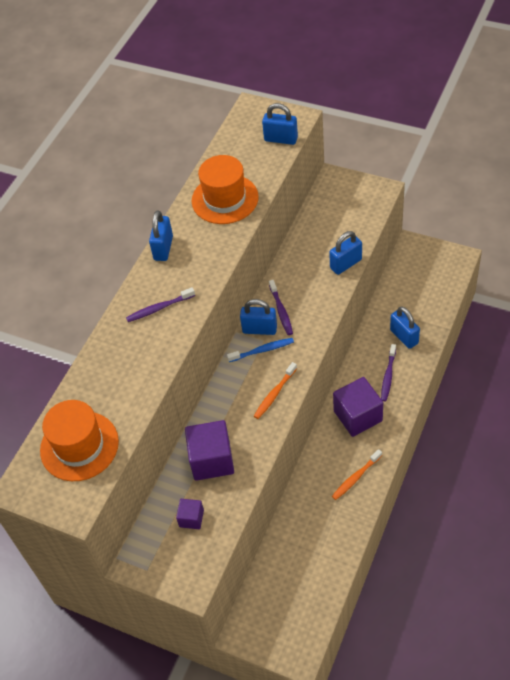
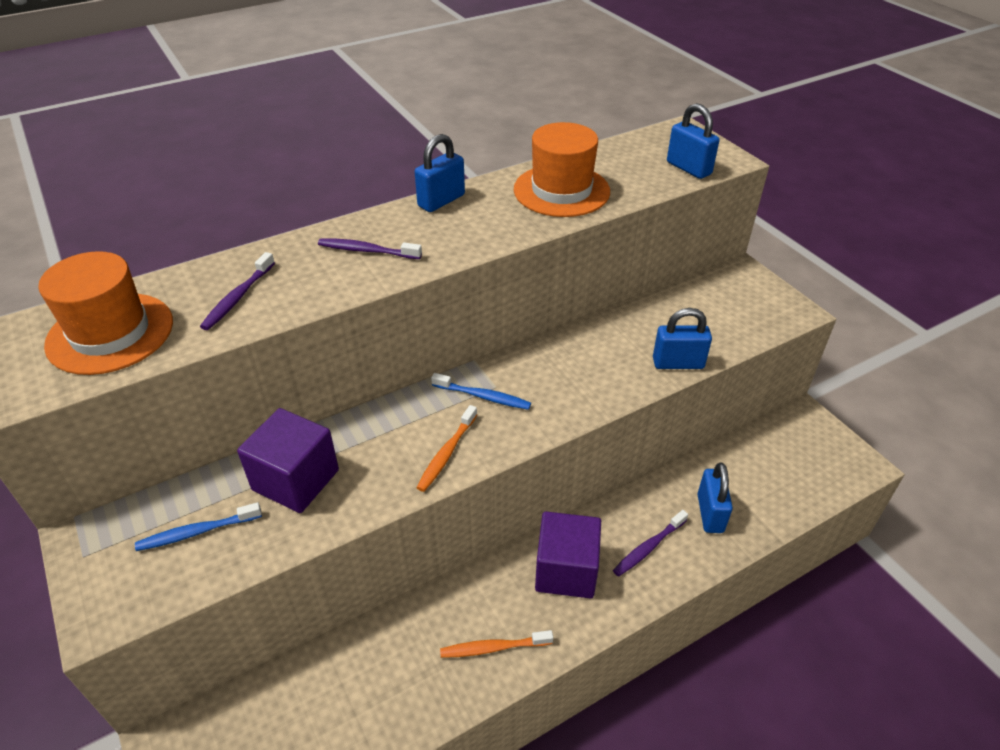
camera: 30 degrees right, 10 degrees down
purple cube [176,499,204,529] -> blue toothbrush [135,502,262,551]
blue padlock [240,299,277,335] -> none
orange toothbrush [254,362,297,419] -> orange toothbrush turned 45 degrees counterclockwise [416,405,477,492]
purple toothbrush [269,280,293,335] -> purple toothbrush moved to [200,252,275,330]

